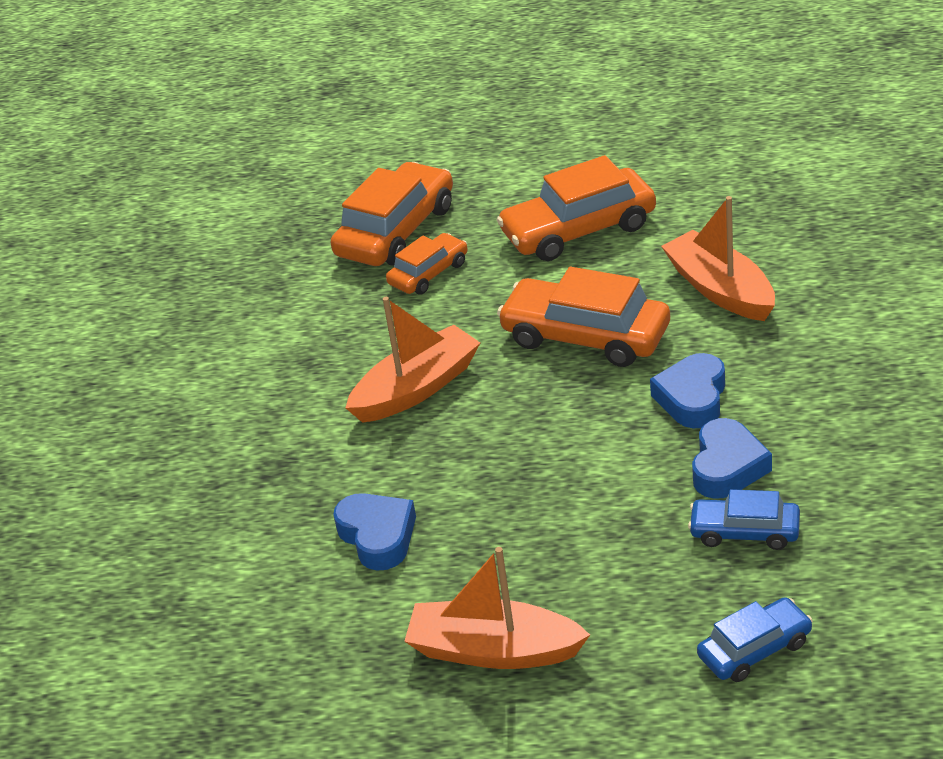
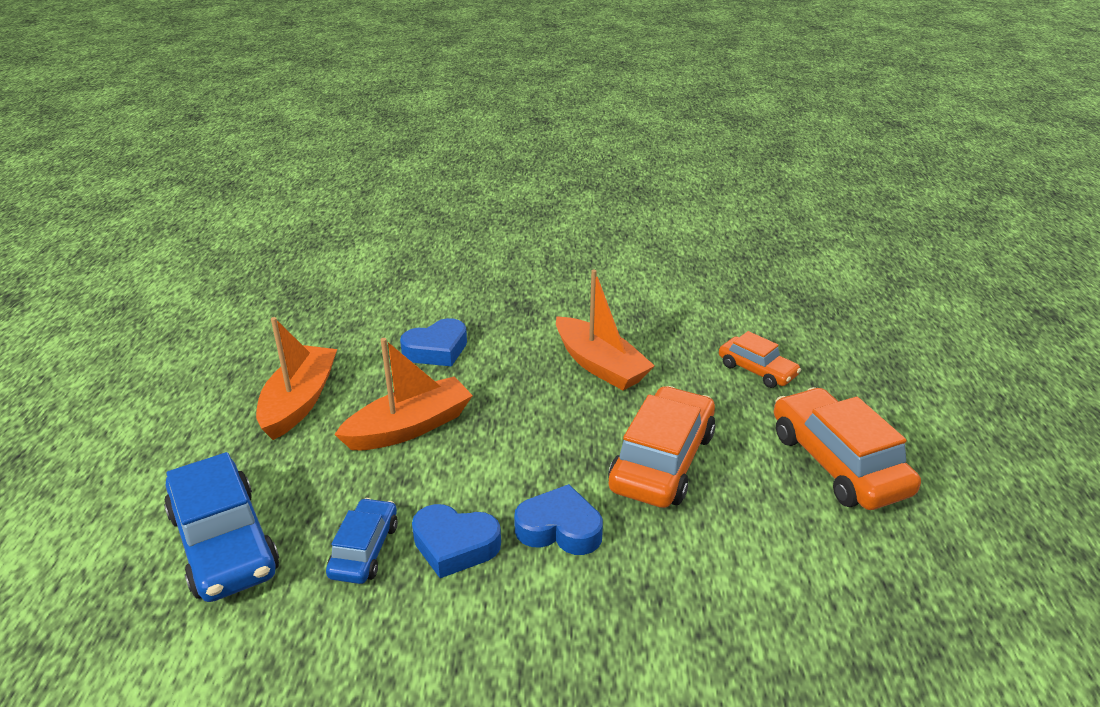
camera: 85 degrees right, 5 degrees down
orange car [331,162,453,266] -> none
orange boat [661,196,775,321] -> orange boat moved to [334,338,473,450]
blue car [697,597,813,682] -> blue car [164,452,279,602], size x1.75

